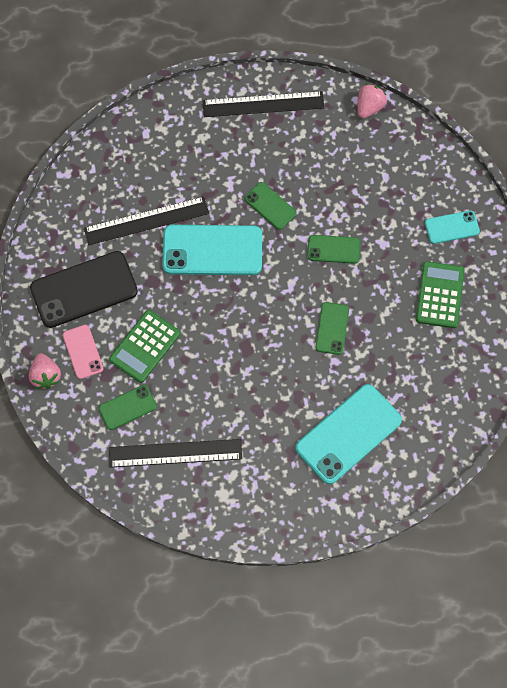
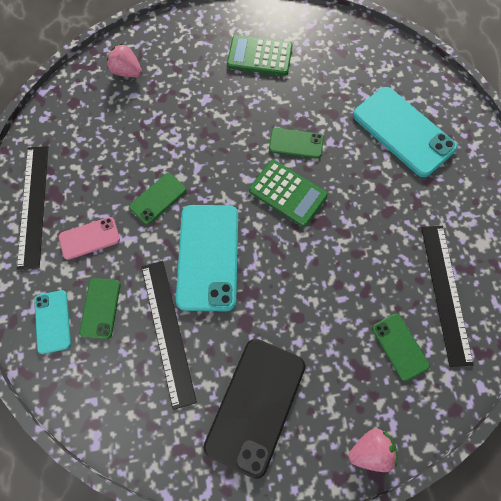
camera: 90 degrees left, 0 degrees up
black phone [30,251,138,328] -> black phone turned 45 degrees clockwise [204,339,305,479]
pink phone [63,325,103,379] -> pink phone moved to [59,217,120,260]
green calculator [109,310,180,383] -> green calculator moved to [249,160,328,227]
green phone [307,235,360,264] -> green phone moved to [80,278,121,339]
pink strawberry [357,84,387,119] -> pink strawberry moved to [107,44,142,77]
turquoise phone [425,210,480,244] -> turquoise phone moved to [34,290,71,354]

